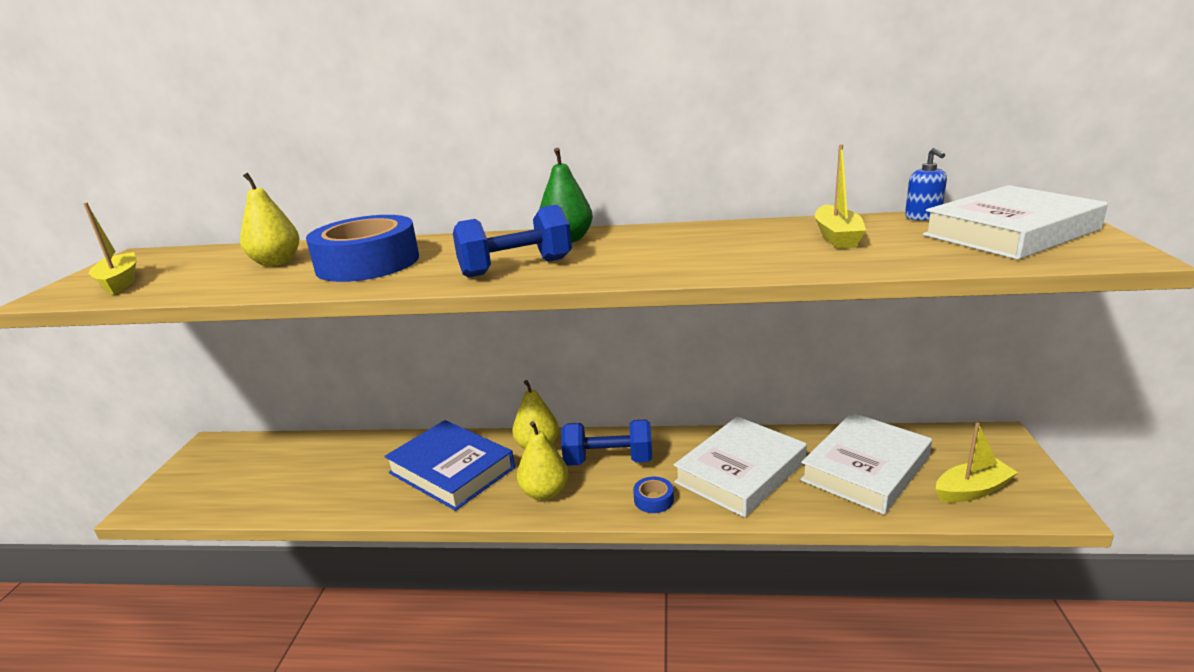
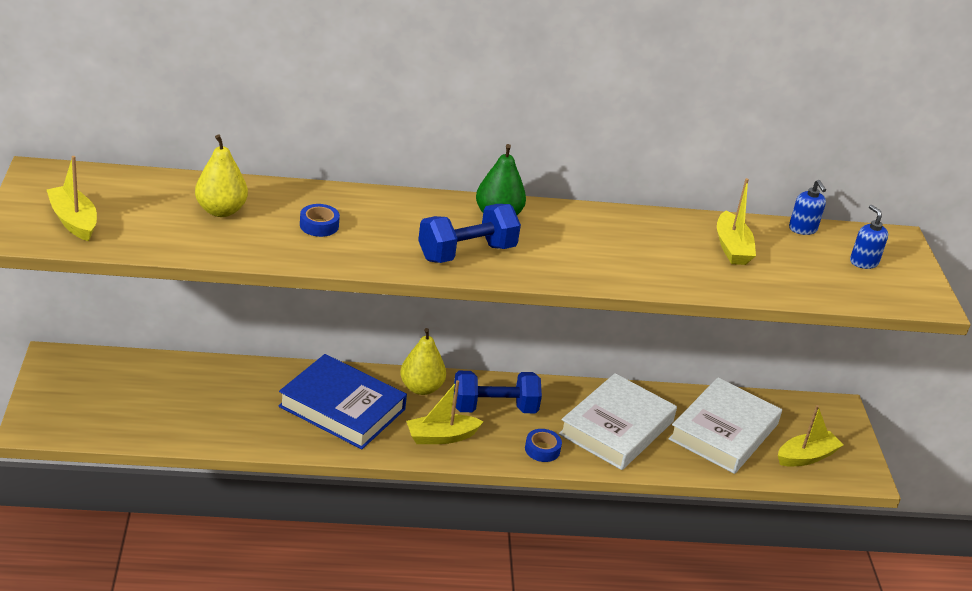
camera: 15 degrees left, 10 degrees up
blue tape [306,215,419,282] -> blue tape [300,204,340,237], size x0.41
yellow pear [517,421,568,500] -> yellow boat [406,380,484,444]
white book [923,185,1108,260] -> blue soap dispenser [850,205,888,269]

